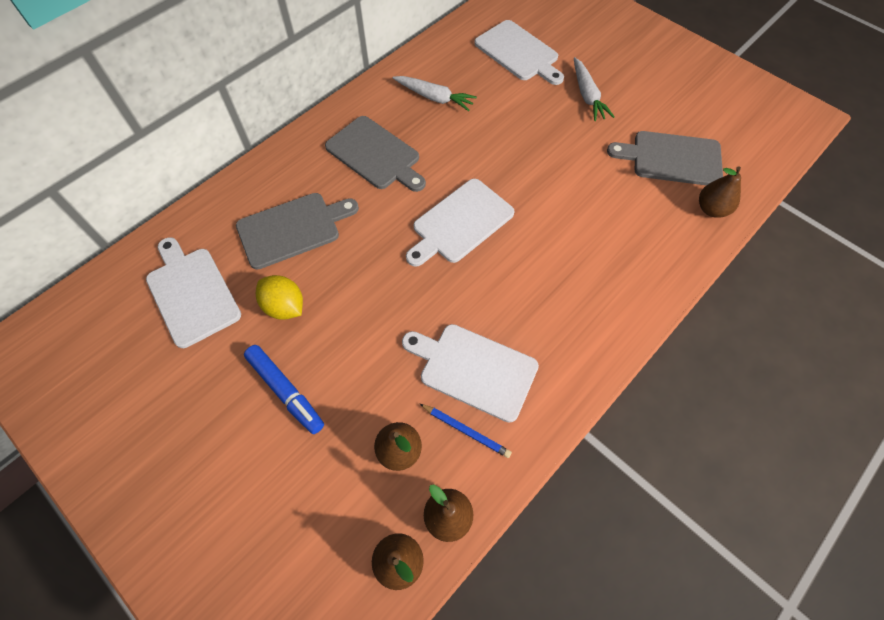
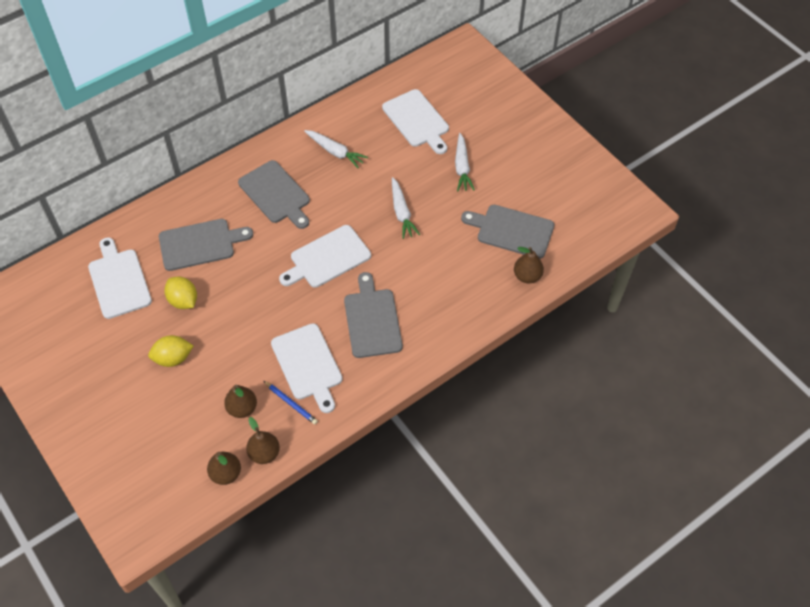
camera: 10 degrees right, 5 degrees down
blue marker [244,345,324,434] -> yellow lemon [148,335,193,367]
white cutting board [402,324,539,423] -> white cutting board turned 150 degrees counterclockwise [271,323,342,413]
none -> grey cutting board [344,272,403,358]
none -> white carrot [392,177,420,239]

